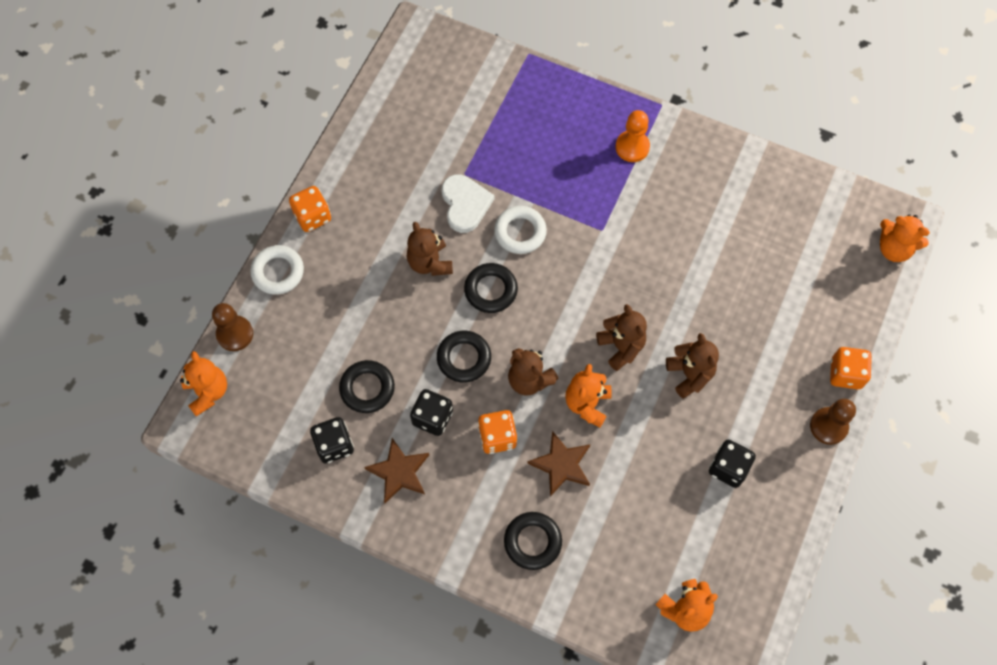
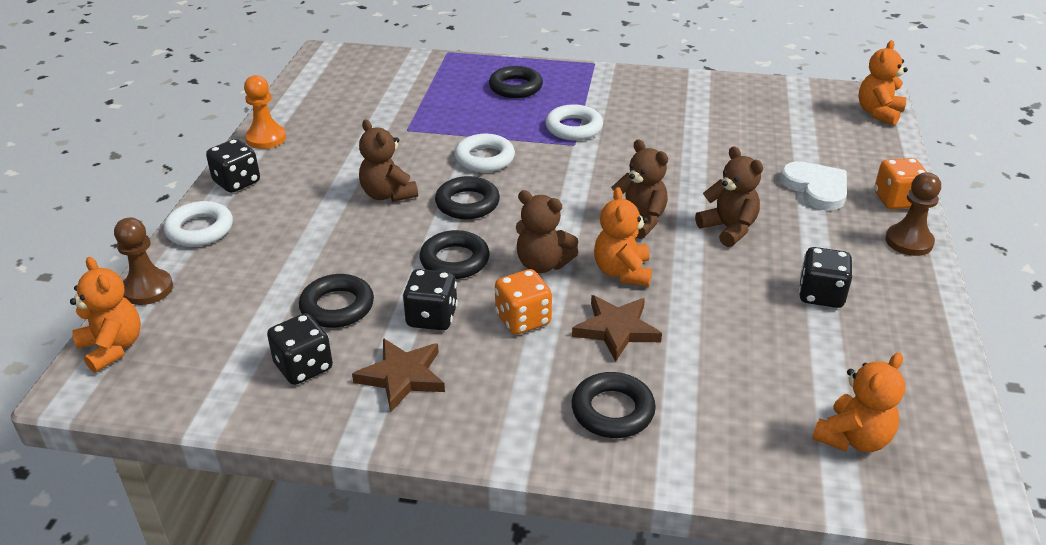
camera: 15 degrees left, 30 degrees down
orange dice [289,186,331,232] -> black dice [206,139,260,193]
white heart [442,175,494,233] -> white heart moved to [780,161,847,211]
orange pawn [615,110,650,162] -> orange pawn moved to [244,75,286,149]
orange teddy bear [880,214,930,262] -> orange teddy bear turned 105 degrees clockwise [858,40,908,125]
none -> black ring [489,66,543,98]
none -> white ring [545,104,603,141]

